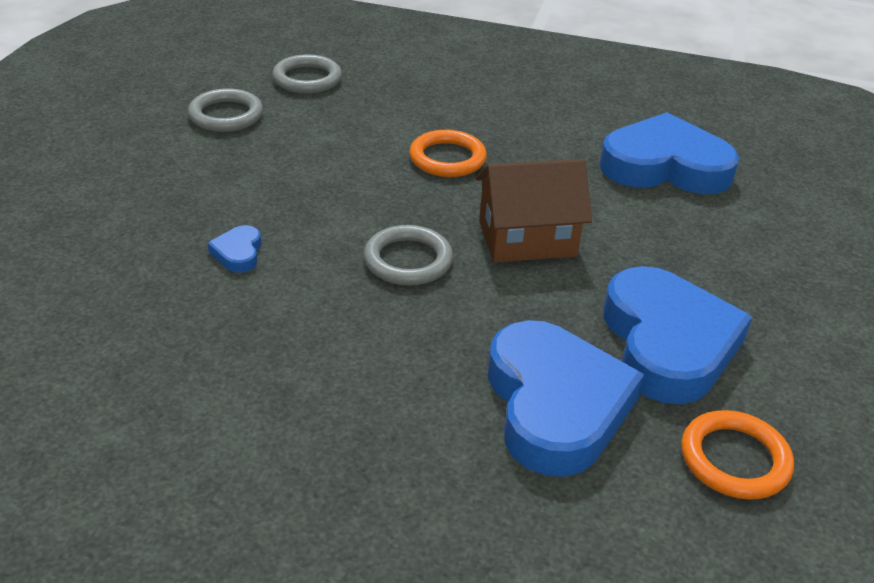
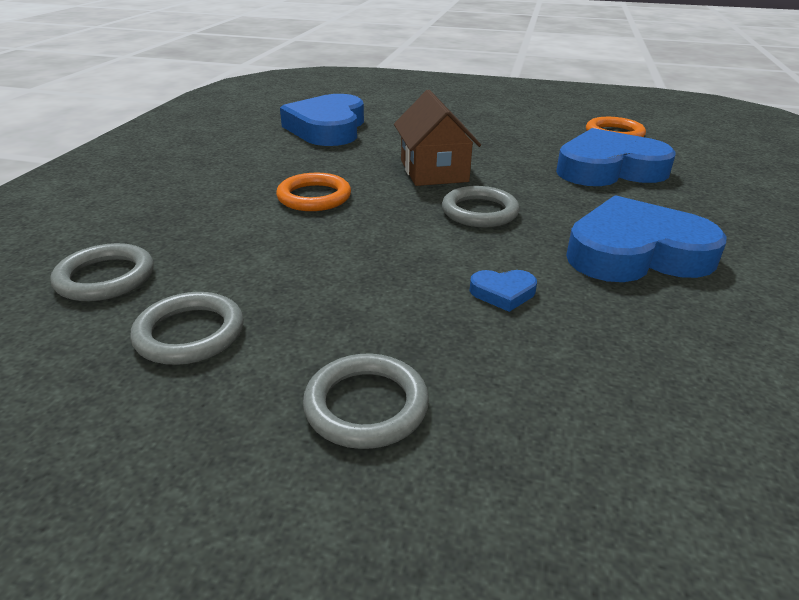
camera: 90 degrees left, 5 degrees down
blue heart [604,266,752,405] -> blue heart moved to [566,195,726,282]
none -> grey ring [303,354,429,449]

